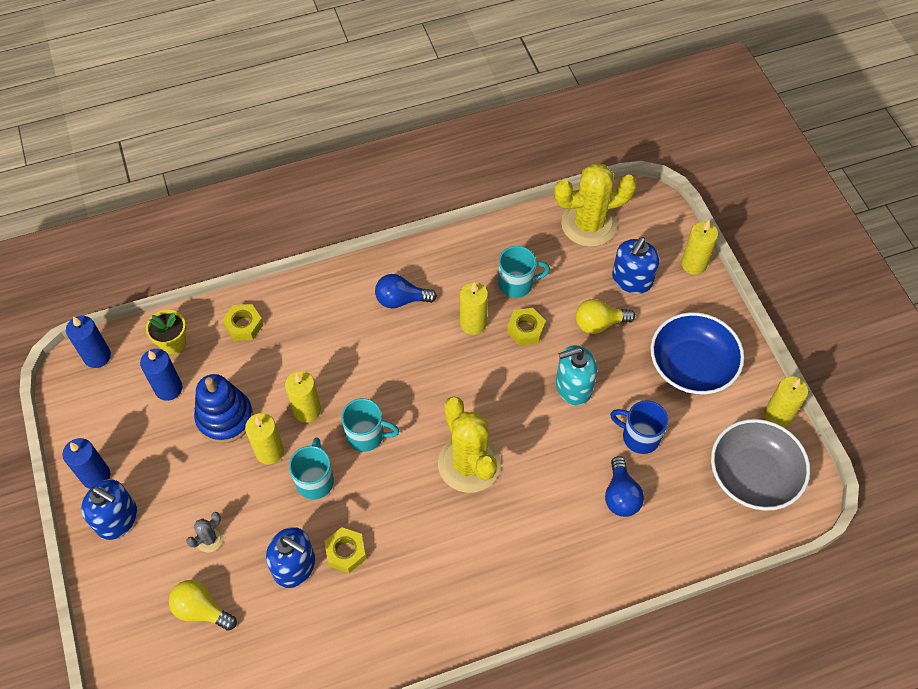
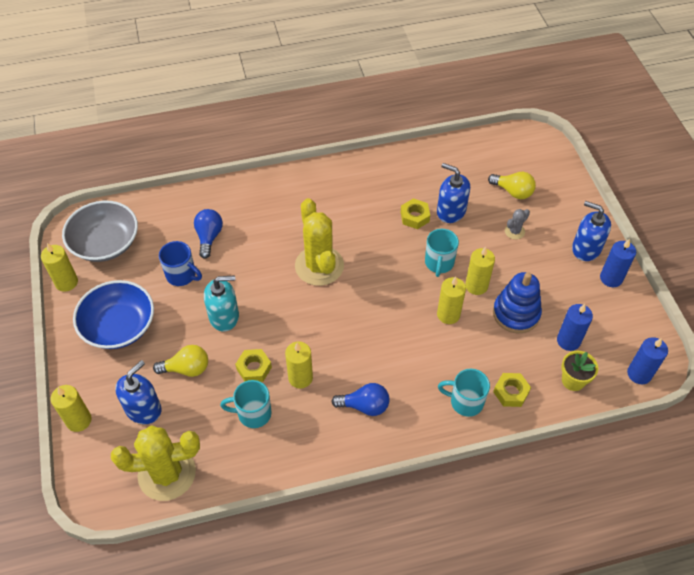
camera: 175 degrees left, 5 degrees down
turquoise mug [341,398,399,452] -> turquoise mug moved to [438,369,490,417]

